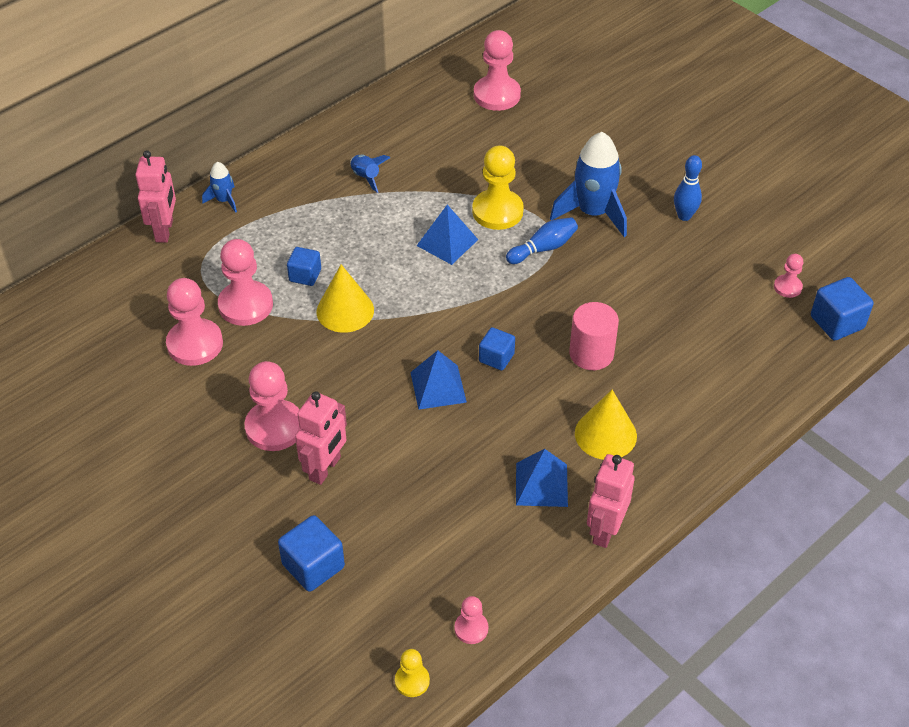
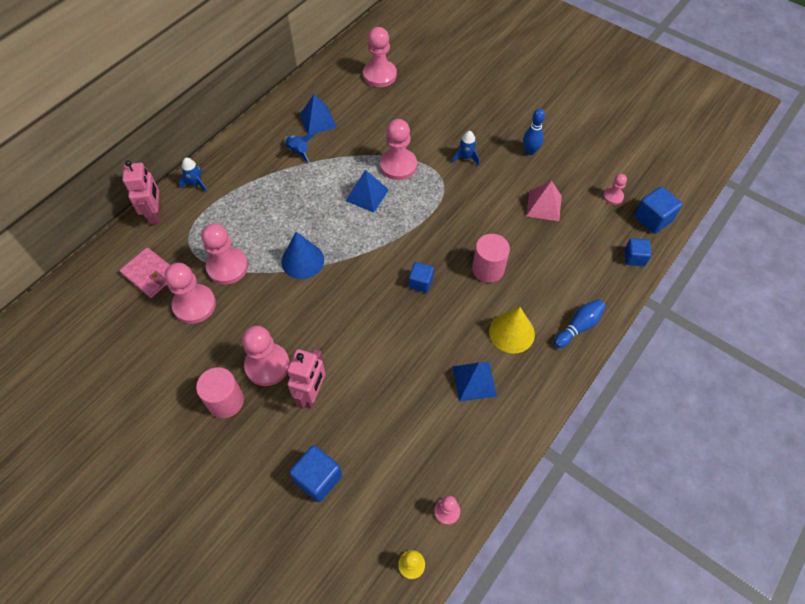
camera: 10 degrees left, 10 degrees up
blue cube [287,247,321,286] -> blue cube moved to [625,238,652,266]
yellow cone [316,264,374,333] -> blue cone [281,232,324,279]
blue pyramid [410,350,467,410] -> blue pyramid moved to [300,94,337,134]
yellow pawn [472,145,524,230] -> pink pawn [380,119,417,180]
blue bowling pin [506,217,578,264] -> blue bowling pin moved to [554,299,606,348]
blue rocket [550,132,627,237] -> blue rocket [452,131,480,165], size x0.50
pink robot [587,454,635,548] -> none
none -> pink wallet [119,247,170,298]
none -> pink cylinder [196,367,244,418]
none -> pink pyramid [526,181,562,221]

